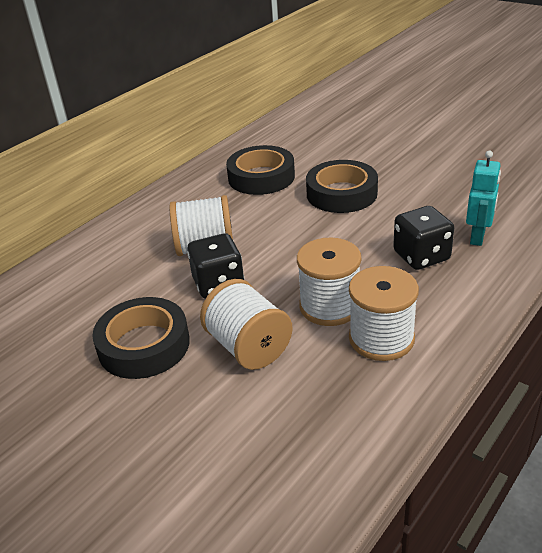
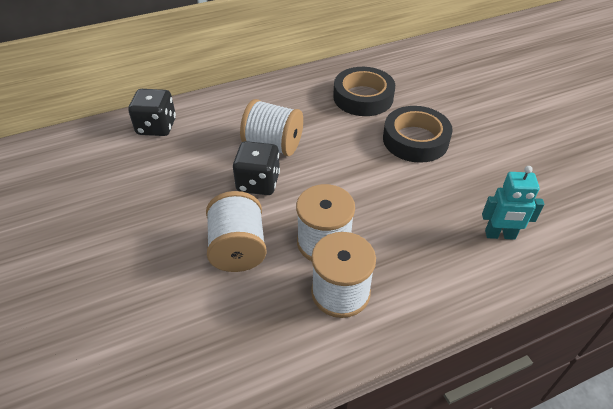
camera: 25 degrees right, 10 degrees up
black tape [92,297,190,379] -> none
black dice [393,206,454,270] -> black dice moved to [128,89,176,136]
turquoise robot [466,151,501,246] -> turquoise robot turned 45 degrees clockwise [482,166,544,240]

